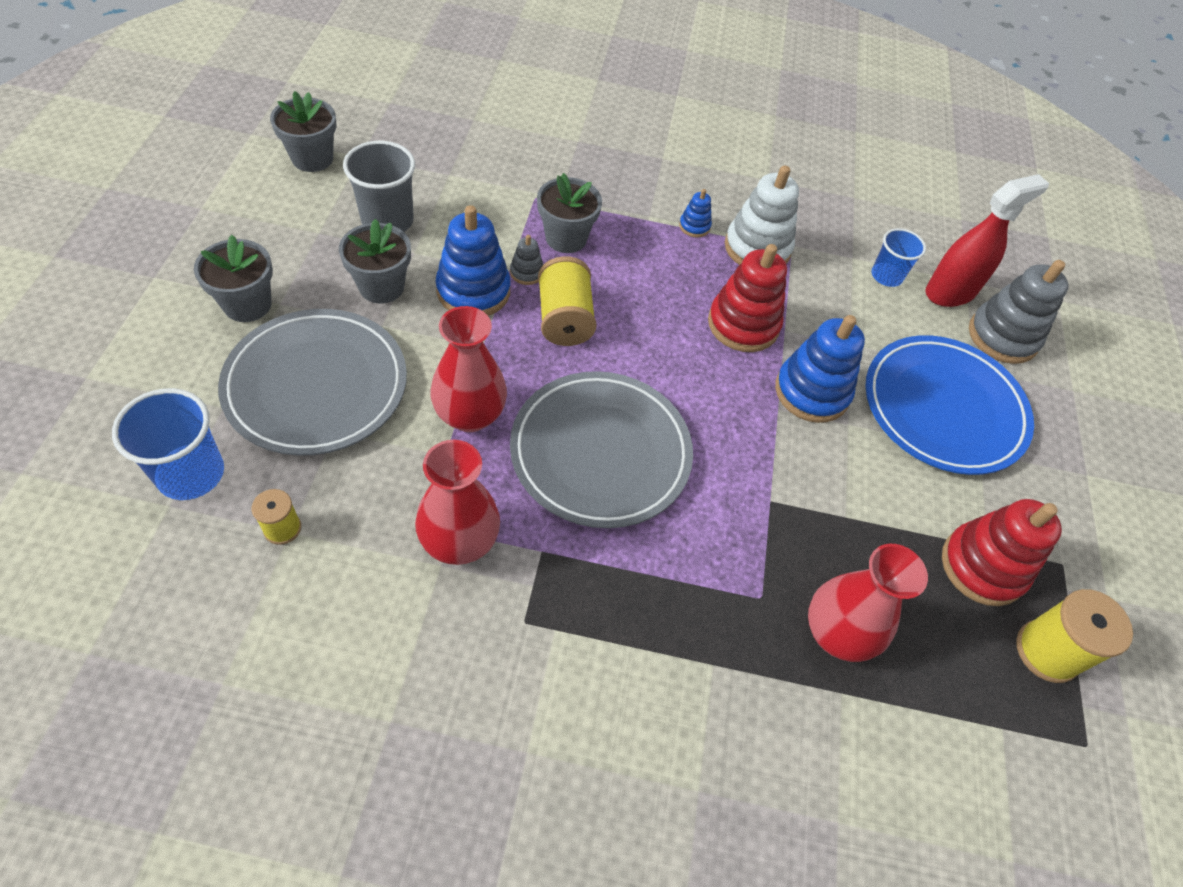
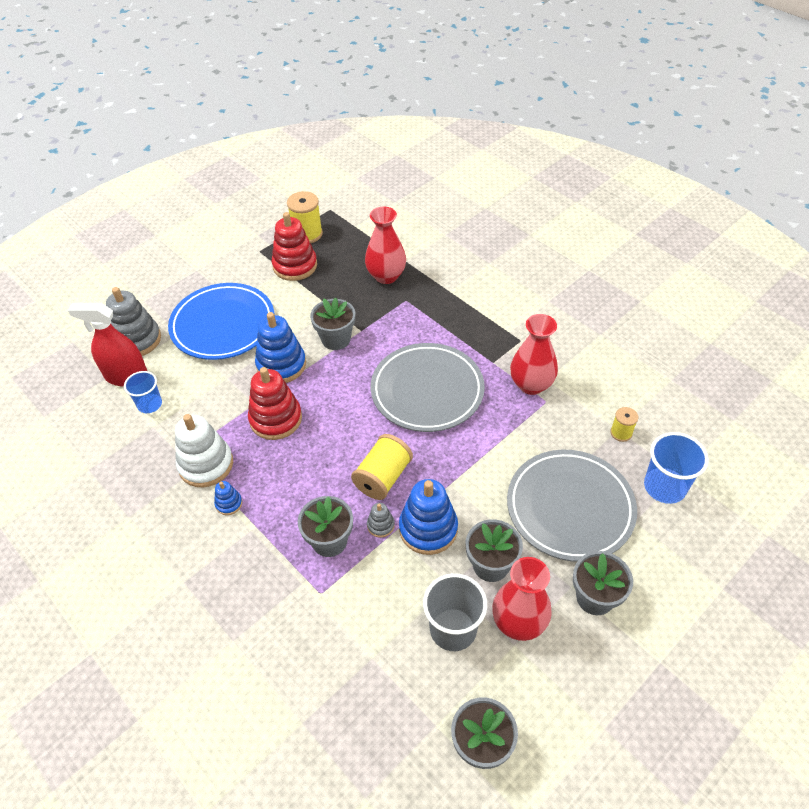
camera: 135 degrees left, 5 degrees down
red vase [430,306,507,432] -> red vase moved to [492,557,552,641]
none -> grey flower pot [310,298,355,350]

